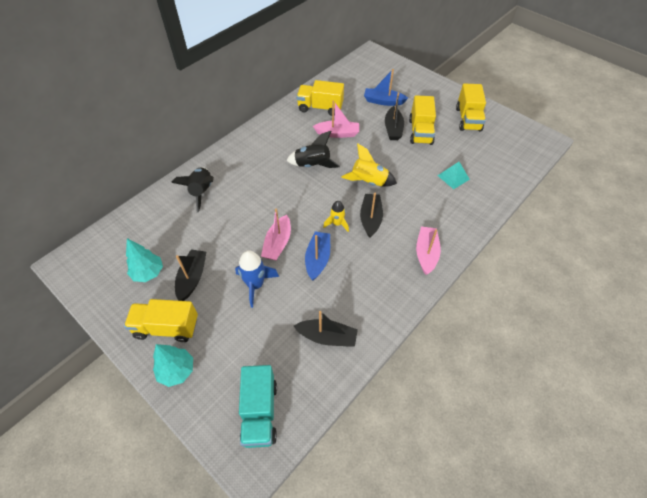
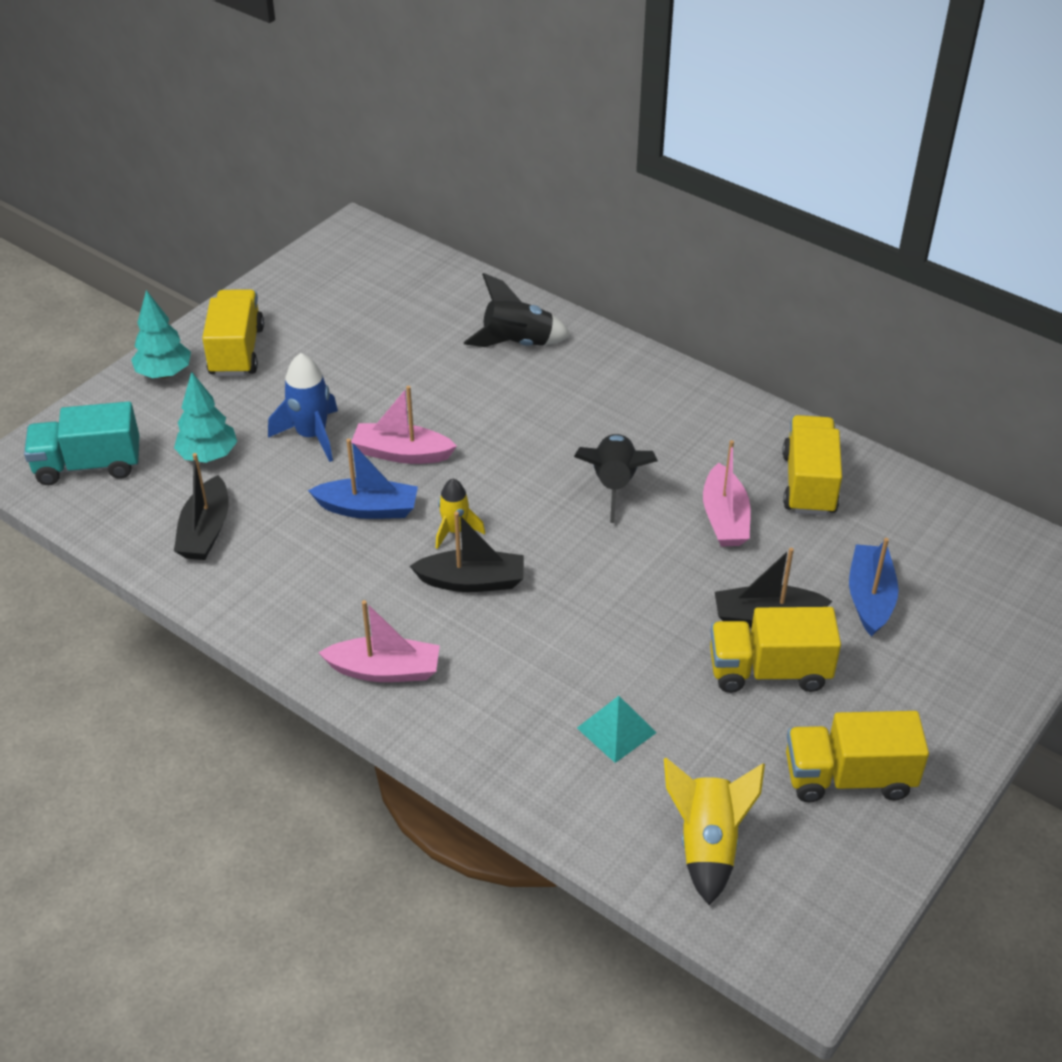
camera: 85 degrees right, 10 degrees down
turquoise tree [126,238,163,282] -> turquoise tree moved to [174,371,237,463]
black boat [175,249,206,301] -> none
yellow rocket [341,143,397,186] -> yellow rocket moved to [664,758,765,905]

